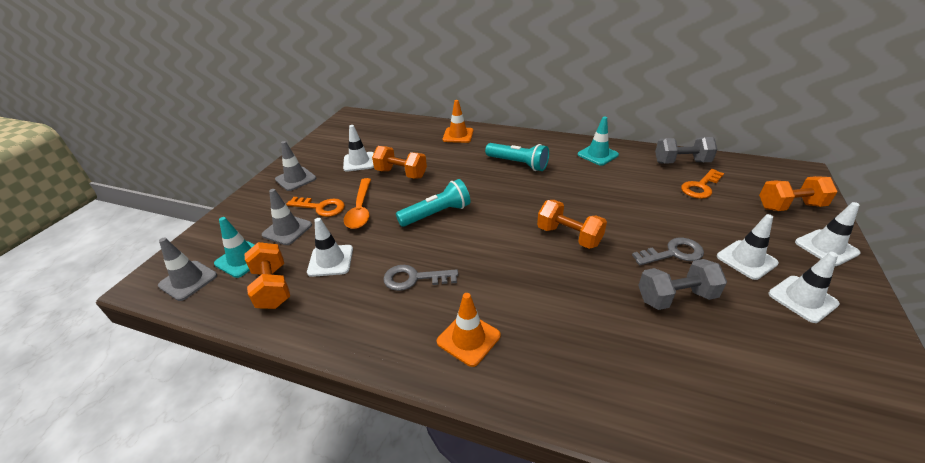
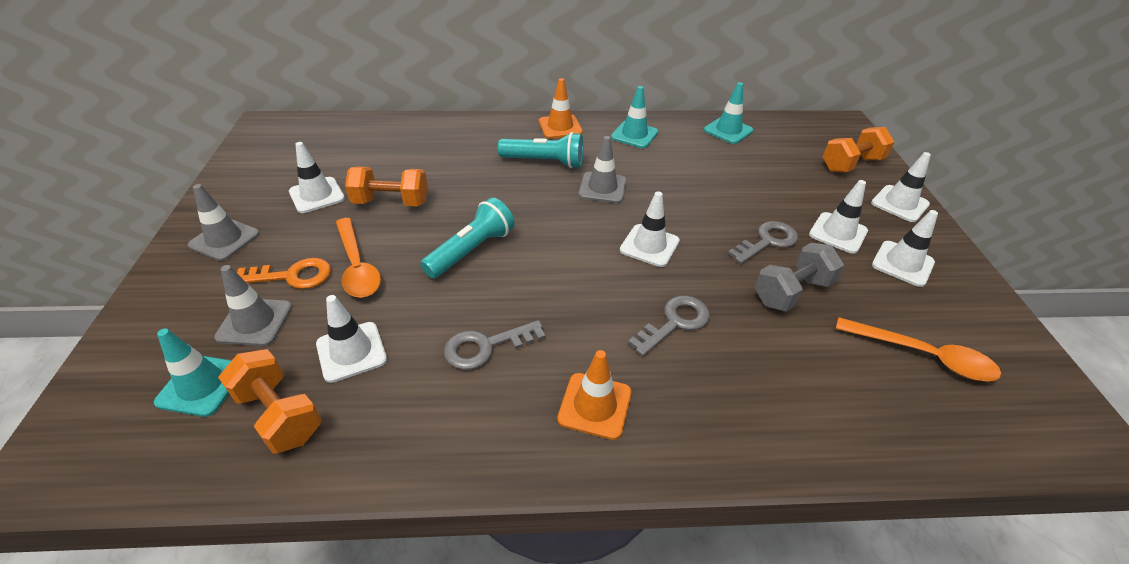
camera: 25 degrees left, 5 degrees up
grey traffic cone [158,238,217,301] -> grey traffic cone moved to [578,136,626,203]
orange traffic cone [443,100,473,143] -> orange traffic cone moved to [539,78,583,139]
orange dumbbell [537,200,607,249] -> white traffic cone [620,191,680,267]
grey dumbbell [655,137,718,163] -> turquoise traffic cone [704,82,753,144]
orange key [681,169,724,199] -> none
none -> grey key [628,295,710,356]
none -> orange spoon [836,317,1001,381]

